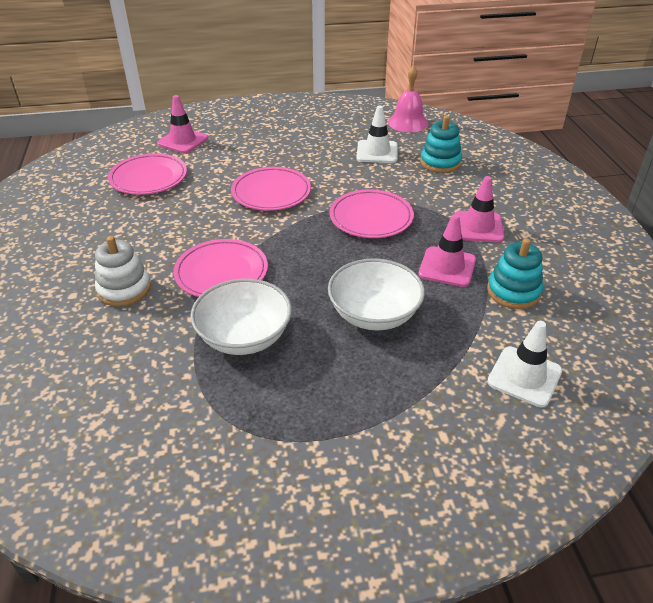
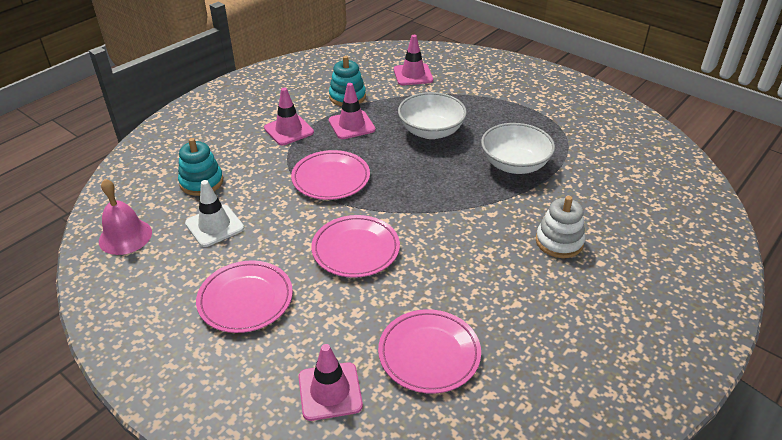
camera: 130 degrees left, 0 degrees up
pink plate [173,239,268,297] -> pink plate moved to [196,260,293,333]
white traffic cone [487,321,562,407] -> pink traffic cone [394,35,433,85]

